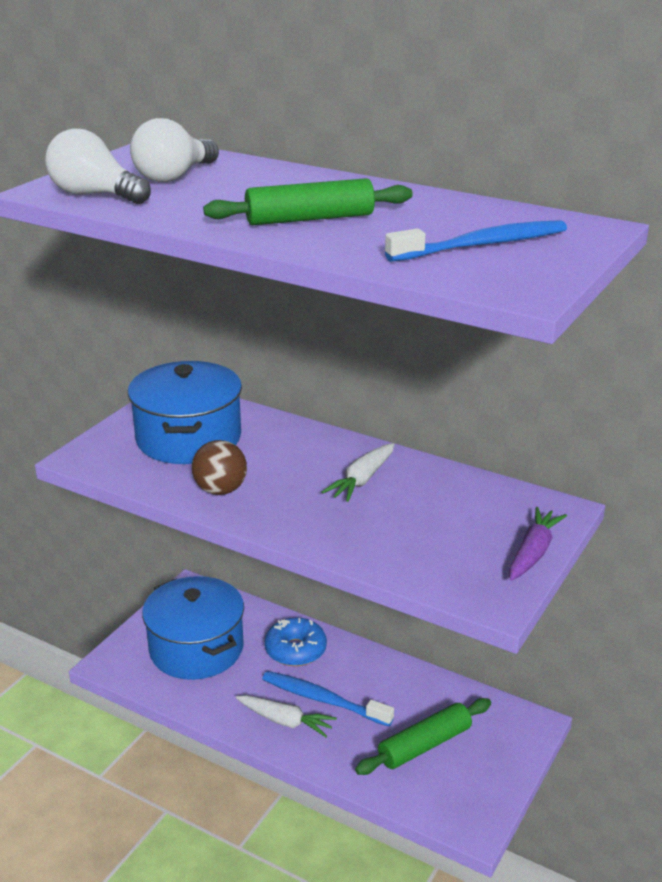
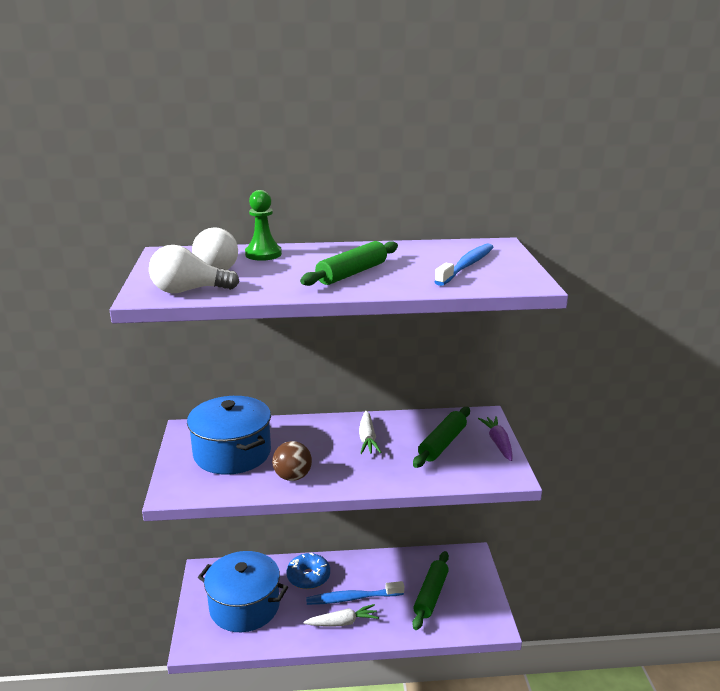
camera: 35 degrees left, 5 degrees down
none -> green pawn [245,190,282,261]
none -> green rolling pin [413,407,470,468]

